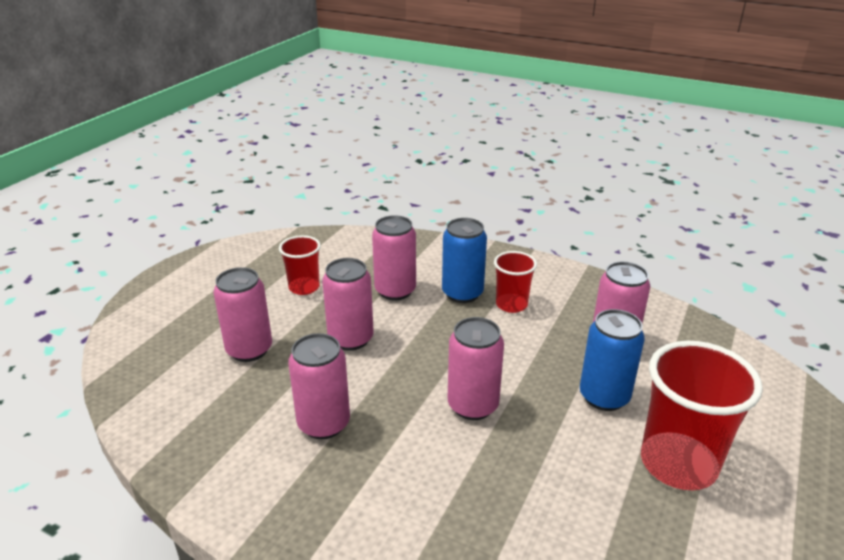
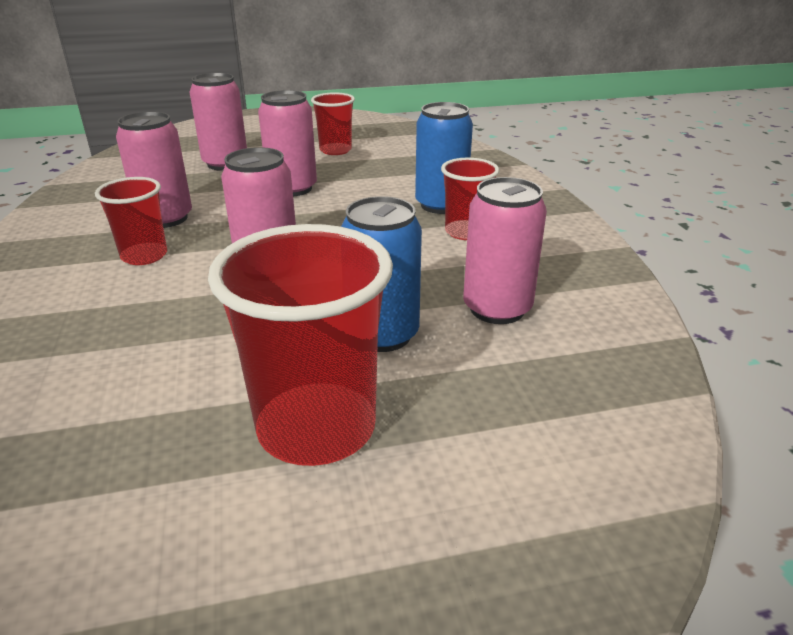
camera: 50 degrees right, 0 degrees up
pink can [372,215,416,300] -> none
none -> red cup [95,177,167,265]

